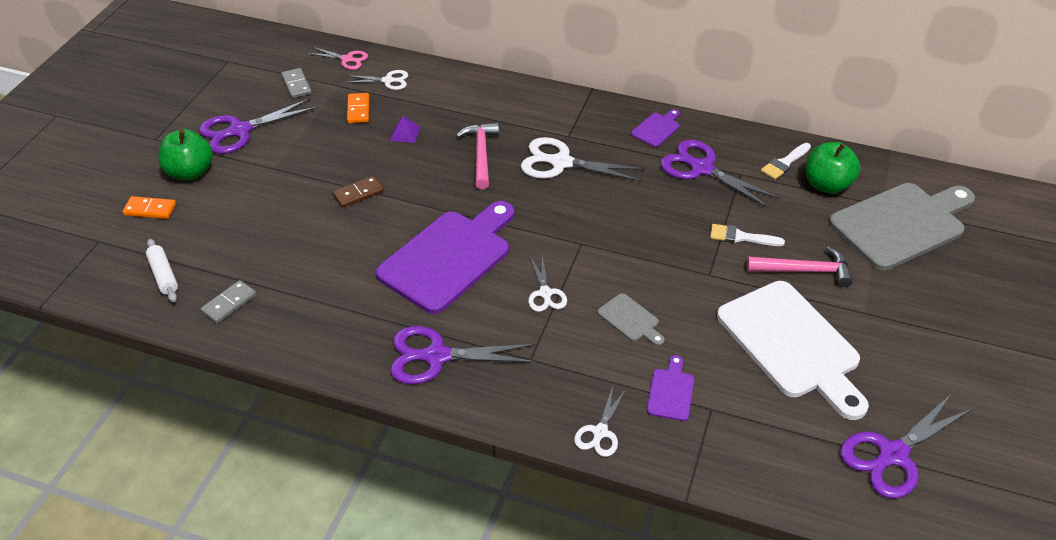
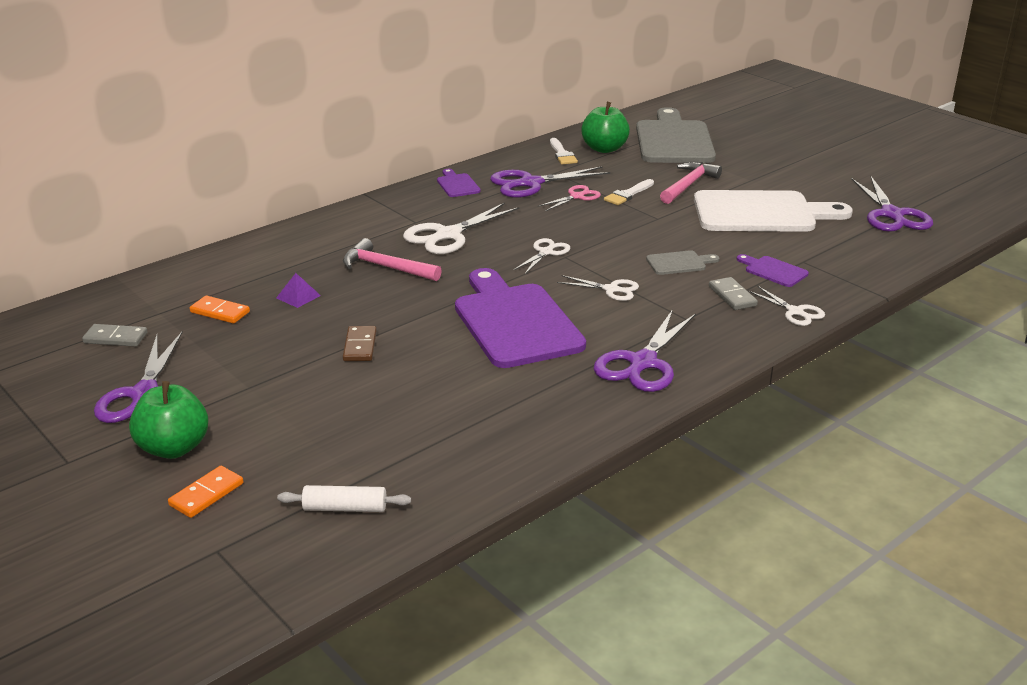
camera: 60 degrees left, 15 degrees down
grey domino [200,280,256,324] -> grey domino moved to [709,277,758,310]
pink scissors [307,47,368,70] -> pink scissors moved to [538,185,601,211]
white scissors [345,70,408,90] -> white scissors moved to [514,238,571,274]

